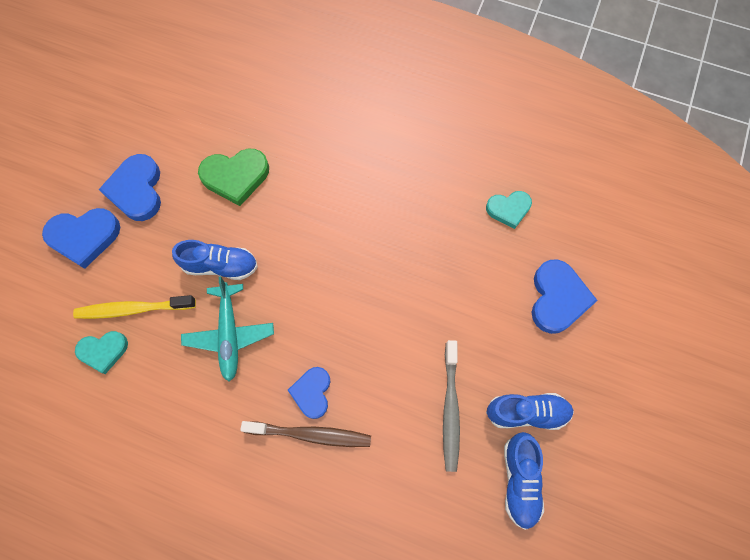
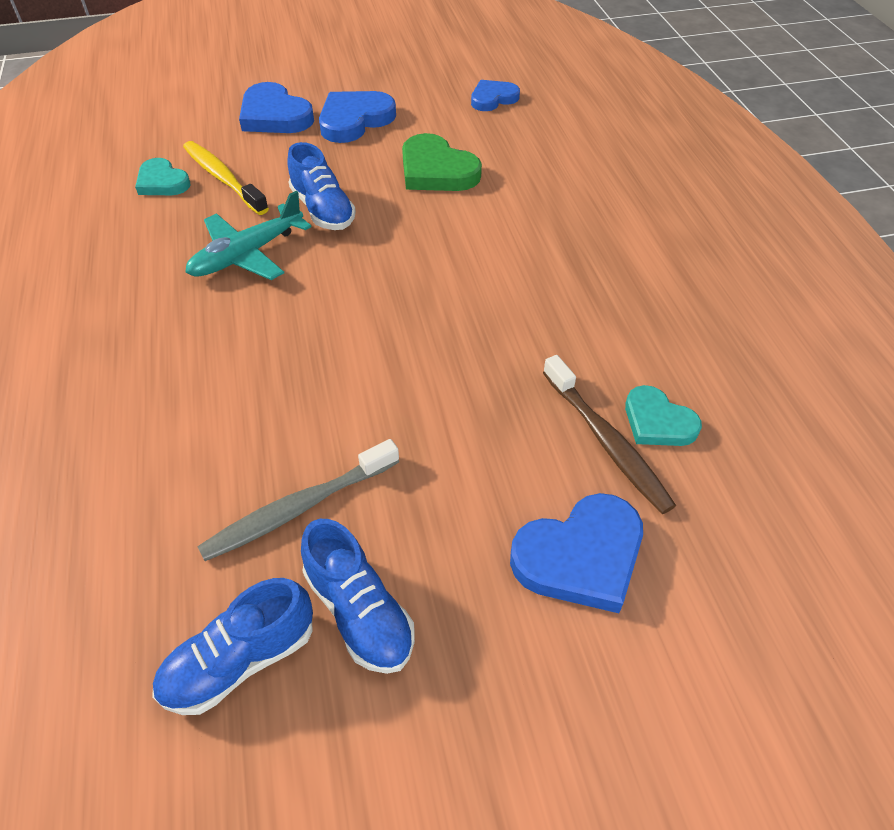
camera: 55 degrees right, 20 degrees down
brown toothbrush [240,421,371,447] -> brown toothbrush moved to [543,355,676,514]
blue heart [288,367,330,419] -> blue heart moved to [471,80,520,111]

